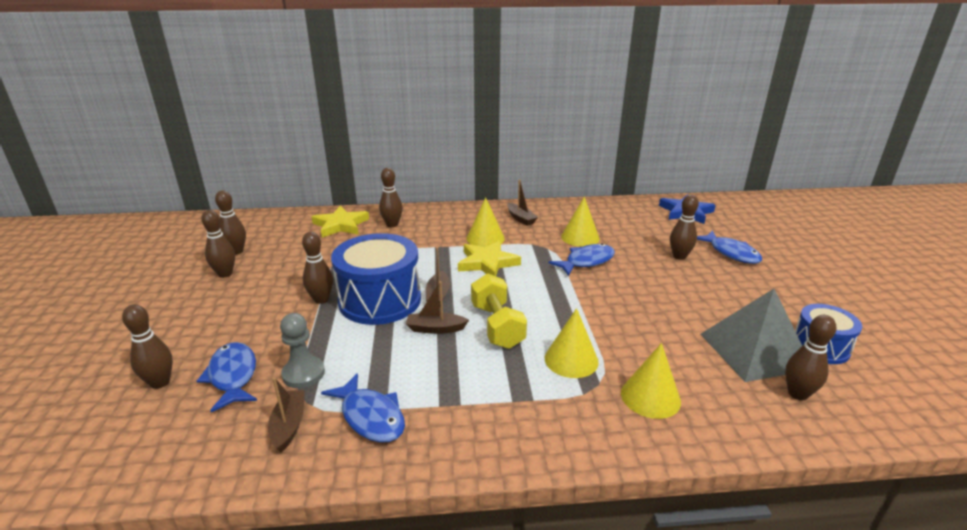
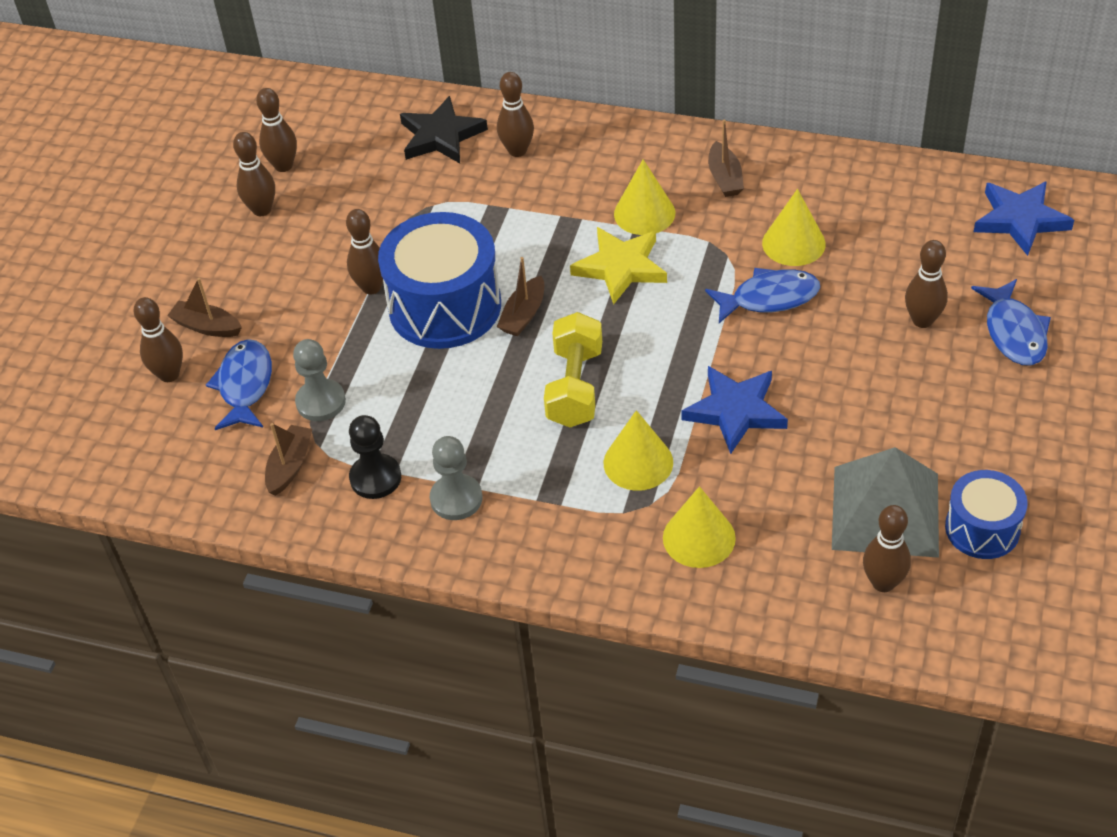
camera: 25 degrees right, 20 degrees up
yellow star [312,206,369,238] -> black star [400,96,488,163]
blue fish [321,373,405,443] -> black pawn [349,415,401,499]
brown boat [406,281,469,334] -> brown boat moved to [167,278,242,337]
none -> grey pawn [430,436,482,520]
none -> blue star [682,366,788,454]

